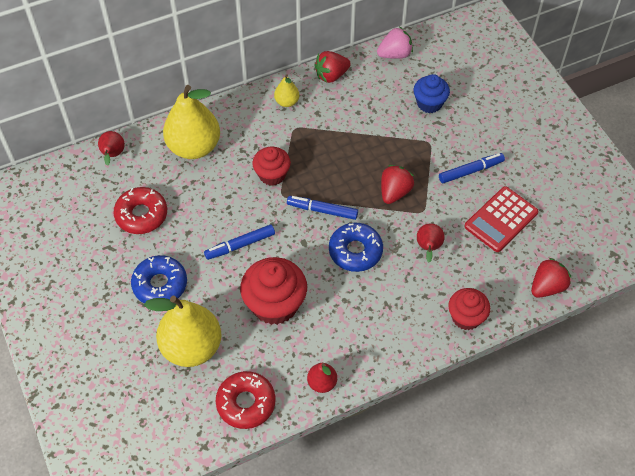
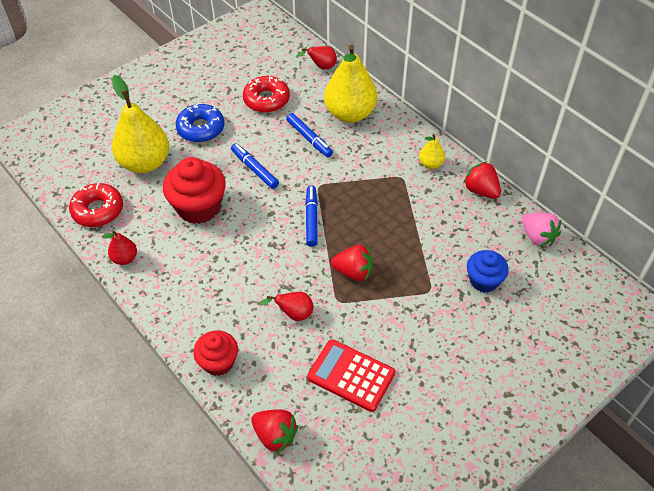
camera: 75 degrees right, 5 degrees down
red cupcake [252,146,291,186] -> none
blue donut [329,223,383,272] -> none
blue marker [439,153,505,183] -> blue marker moved to [286,113,333,157]

